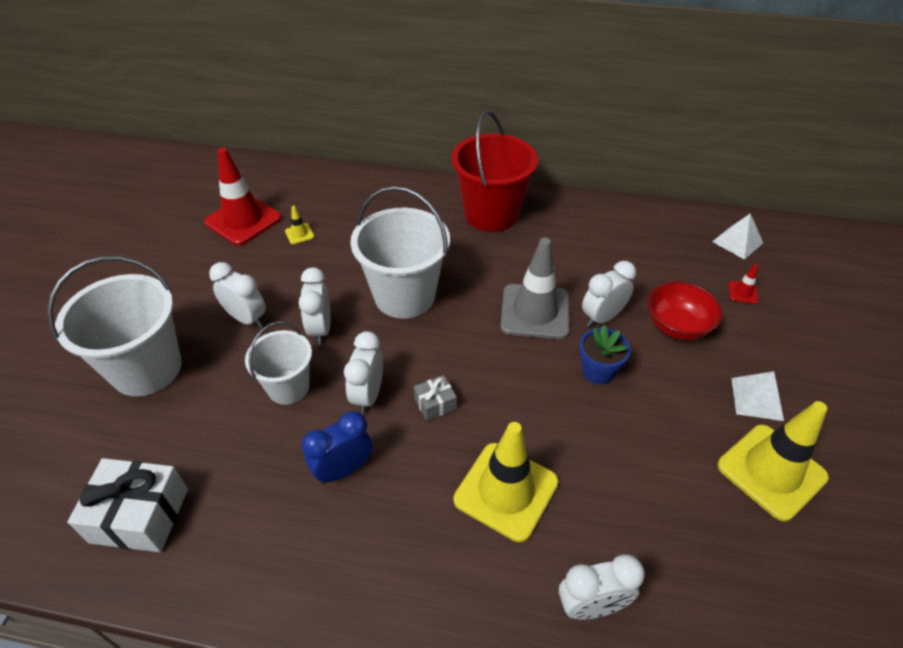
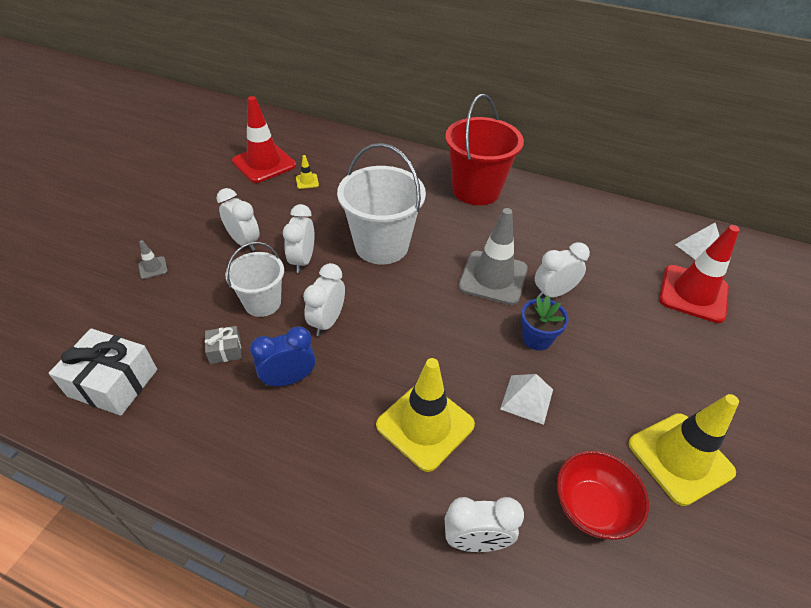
camera: 10 degrees right, 0 degrees up
white bucket [47,256,182,396] -> grey traffic cone [138,240,168,279]
grey gift [414,375,457,421] -> grey gift moved to [205,326,241,364]
red bowl [648,281,722,340] -> red bowl moved to [557,451,649,540]
red traffic cone [729,264,758,304] -> red traffic cone [659,225,740,323], size x2.41
white pyramid [731,371,784,421] -> white pyramid moved to [500,374,553,425]

